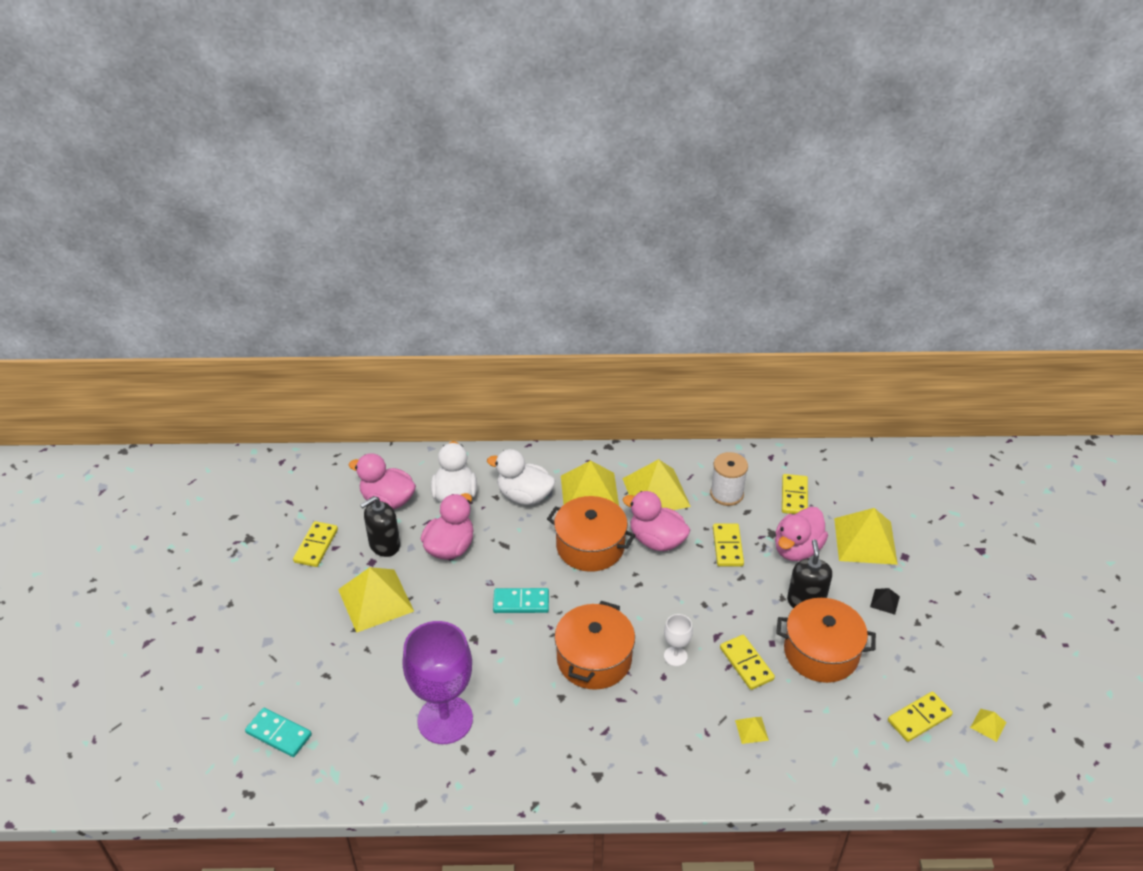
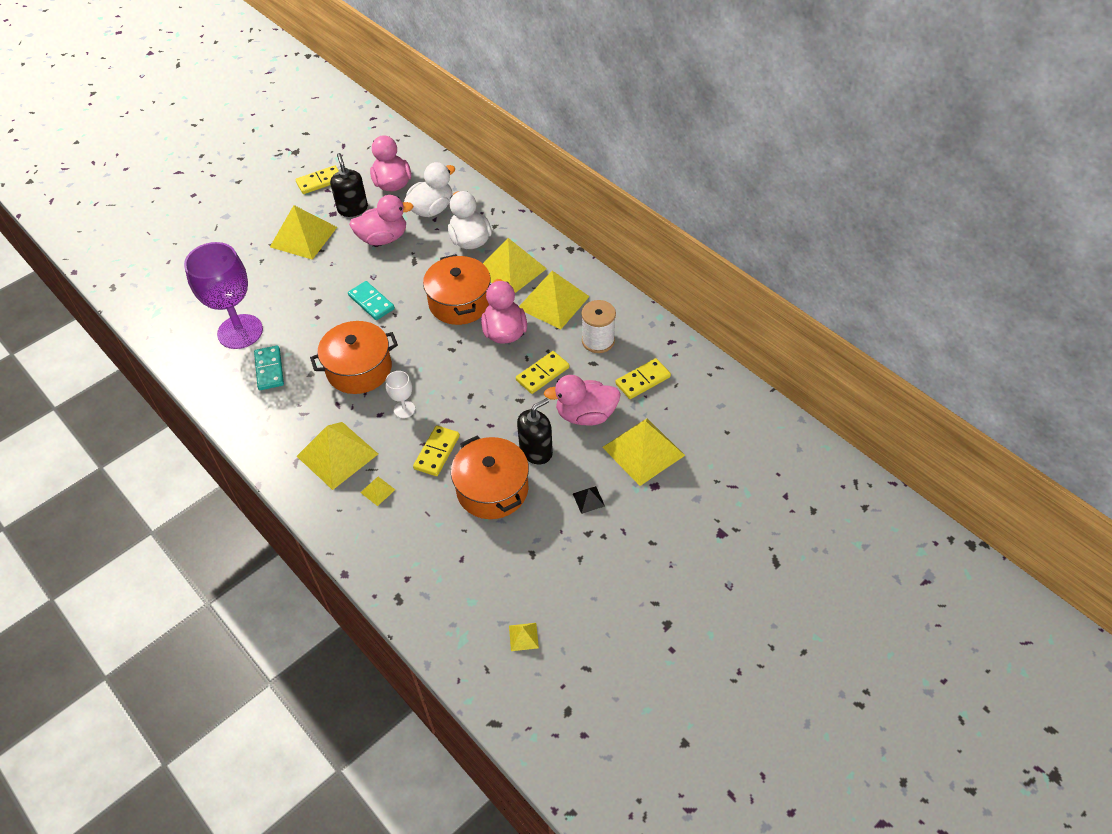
camera: 50 degrees right, 10 degrees up
turquoise domino [245,708,312,757] -> turquoise domino moved to [254,345,284,390]
black soap dispenser [360,496,400,557] -> black soap dispenser turned 60 degrees clockwise [330,153,368,217]
yellow domino [888,691,953,742] -> none
none -> yellow pyramid [297,422,378,490]

